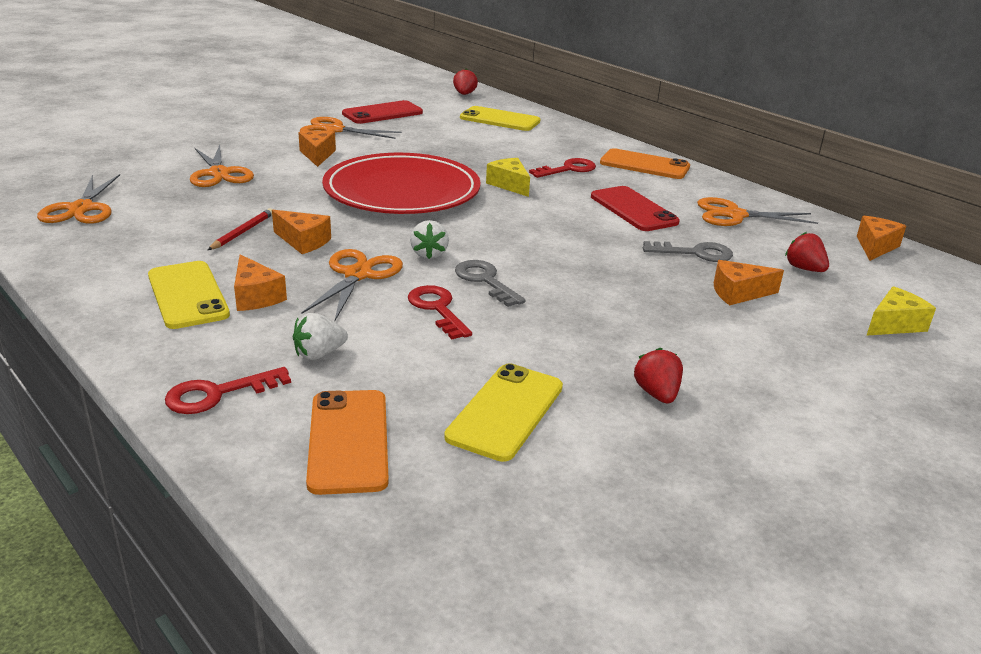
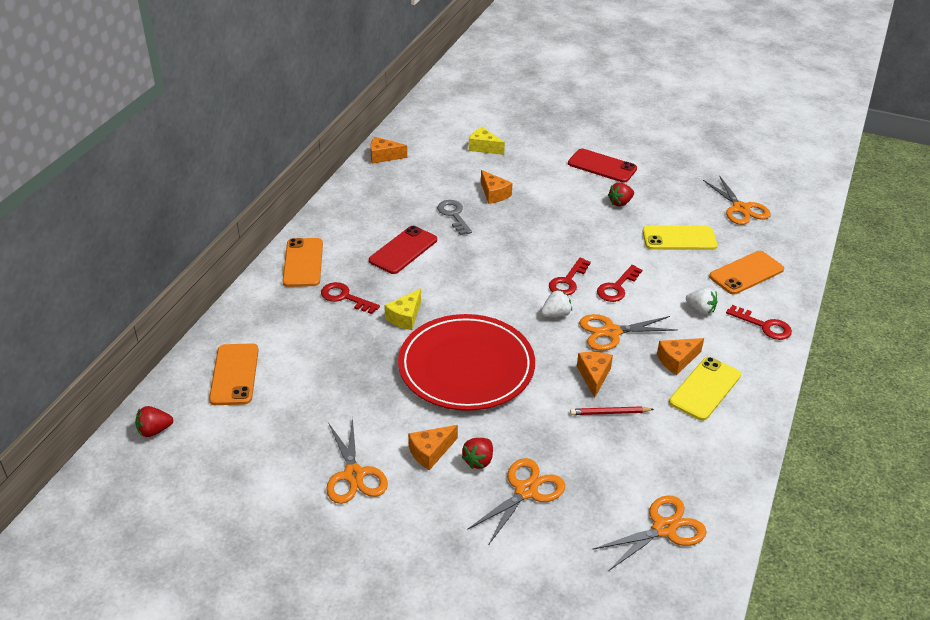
camera: 115 degrees left, 10 degrees up
orange cheese [234,254,287,311] -> orange cheese turned 150 degrees counterclockwise [657,338,704,375]
red phone [342,100,423,124] -> red phone moved to [568,149,637,183]
grey key [455,260,526,307] -> red key [549,258,591,296]
yellow phone [460,106,540,131] -> orange phone [209,343,259,405]
orange scissors [697,197,818,226] -> orange scissors moved to [703,175,771,225]
red strawberry [785,232,829,272] -> red strawberry moved to [461,438,493,469]

